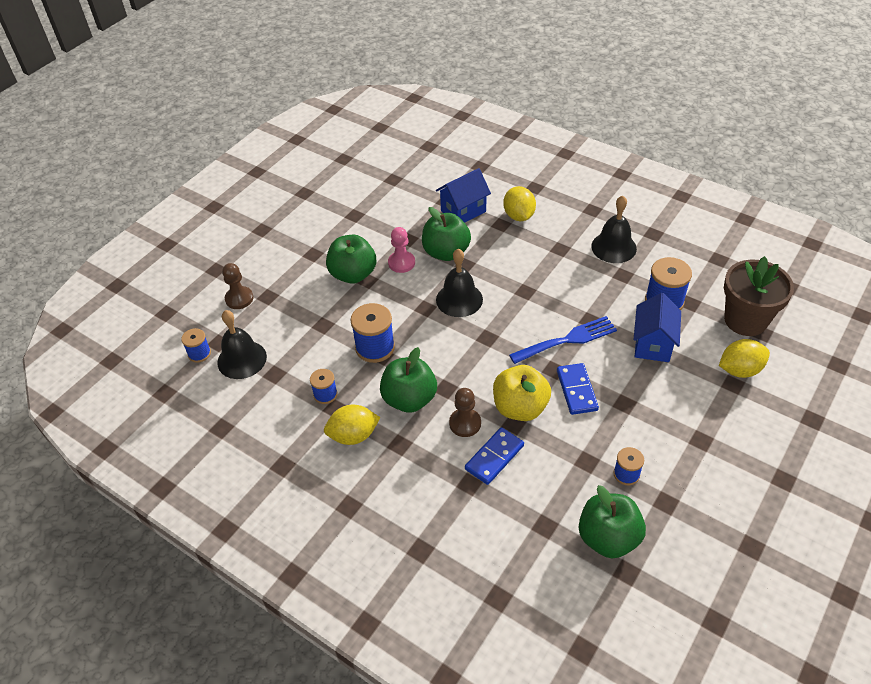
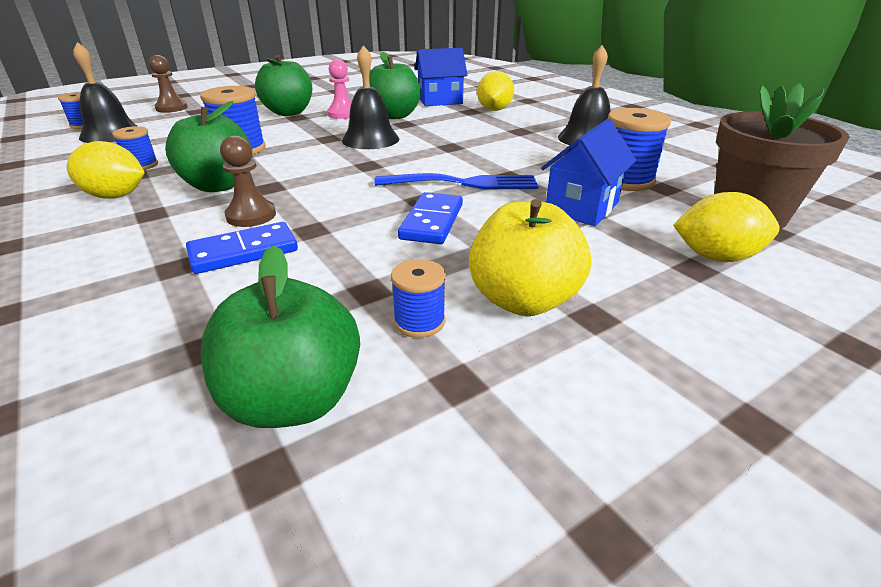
camera: 20 degrees right, 15 degrees down
yellow apple [493,365,551,421] -> yellow apple moved to [469,199,591,316]

